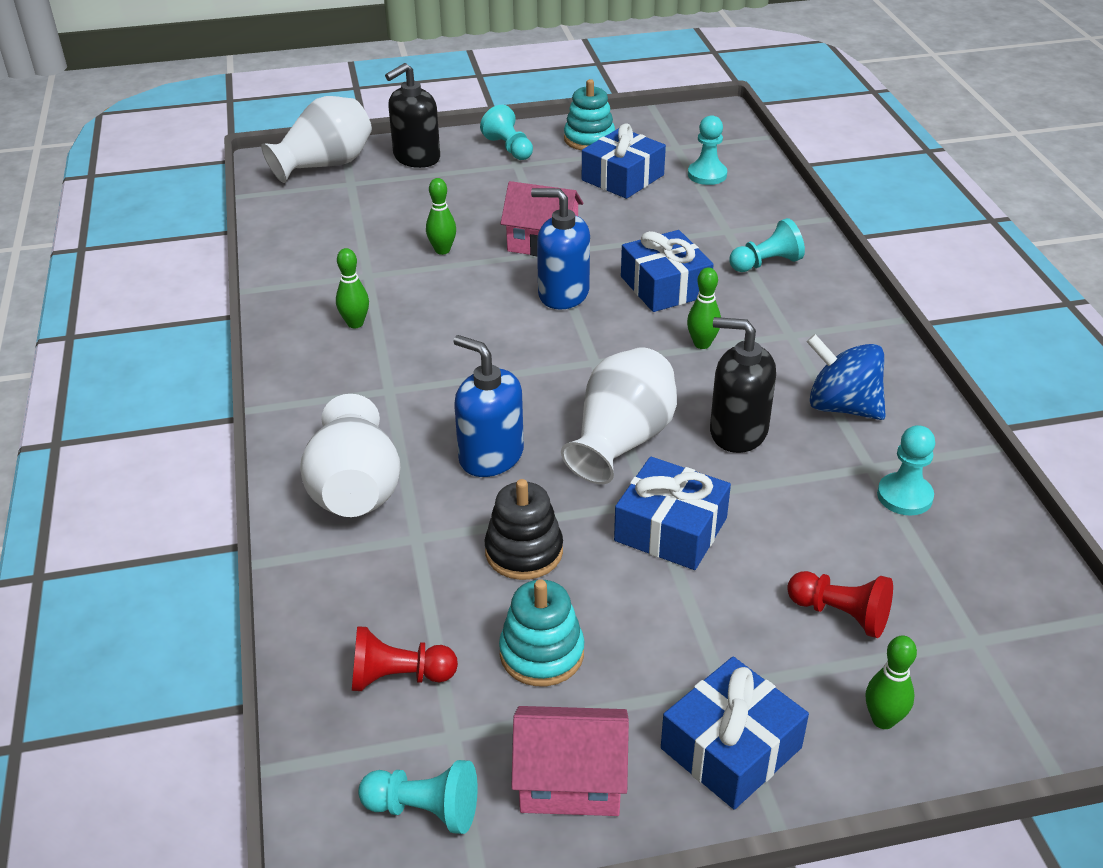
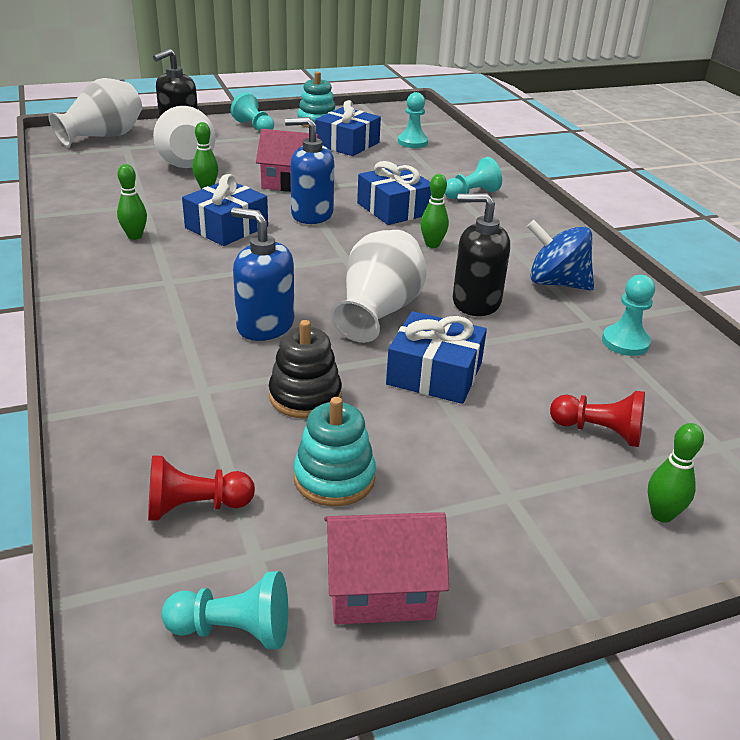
camera: 10 degrees left, 5 degrees down
white vase [300,394,401,517] -> white vase moved to [153,106,216,168]
blue gift [661,657,809,810] -> blue gift moved to [182,174,268,246]

